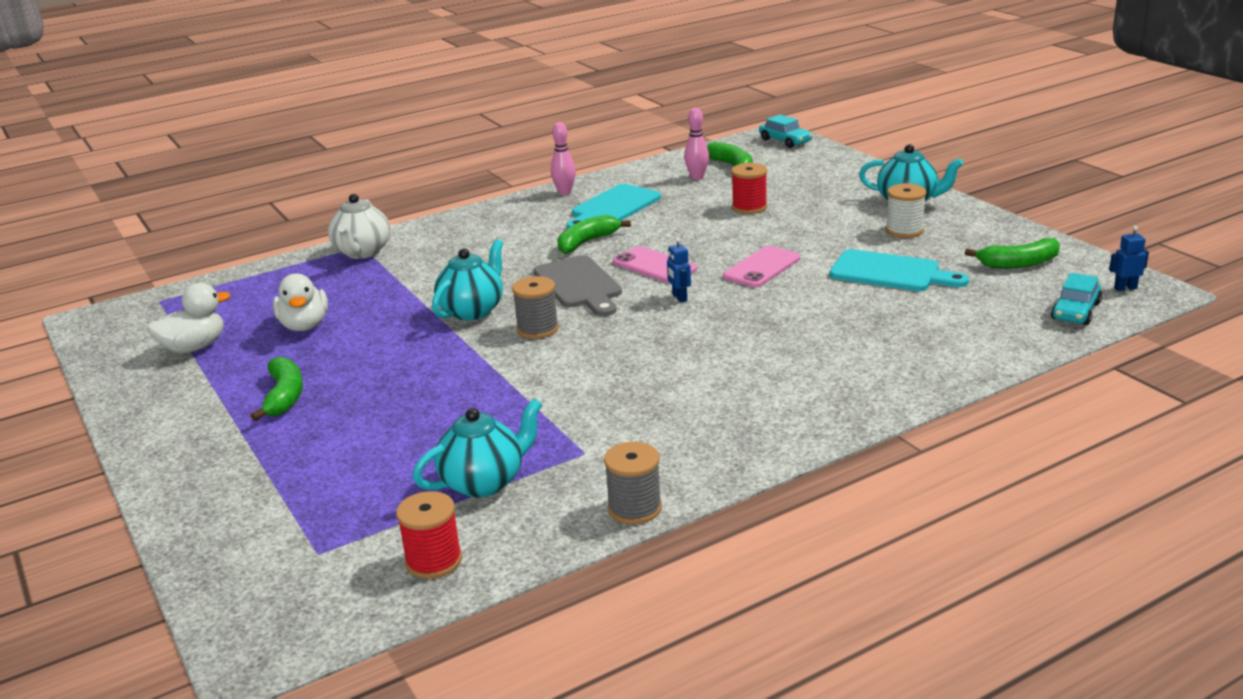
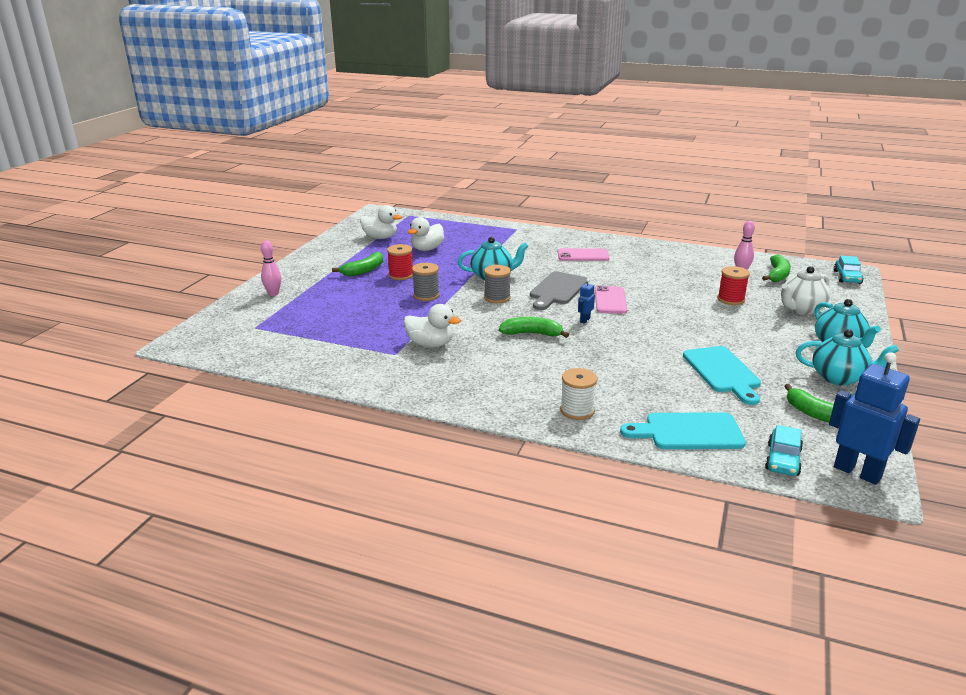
camera: 50 degrees right, 0 degrees up
white teapot [328,194,390,259] -> white teapot moved to [781,266,830,315]
red spool [396,491,462,579] -> red spool moved to [387,244,413,280]
turquoise teapot [413,398,543,498] -> turquoise teapot moved to [796,329,899,386]
pink bowling pin [551,122,576,195] -> pink bowling pin moved to [261,240,281,296]
green banana [557,215,631,254] -> green banana moved to [499,317,569,338]
turquoise cutting board [567,184,661,229] -> turquoise cutting board moved to [620,412,746,449]
grey spool [604,442,662,524] -> grey spool moved to [412,263,440,301]
pink phone [723,246,800,287] -> pink phone moved to [558,248,609,261]
white spool [886,184,926,238] -> white spool moved to [560,368,597,420]
turquoise car [1051,273,1102,325] -> turquoise car turned 60 degrees counterclockwise [765,425,803,476]
blue robot [1109,226,1149,291] -> blue robot [829,352,920,485], size x2.19
none -> white duck [404,304,461,348]

